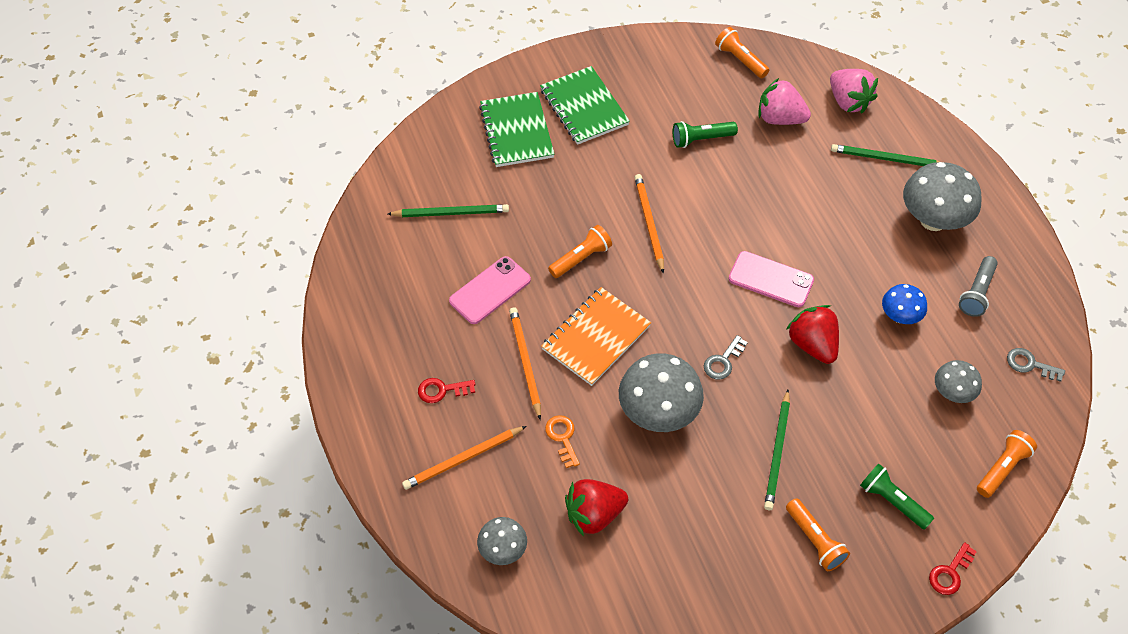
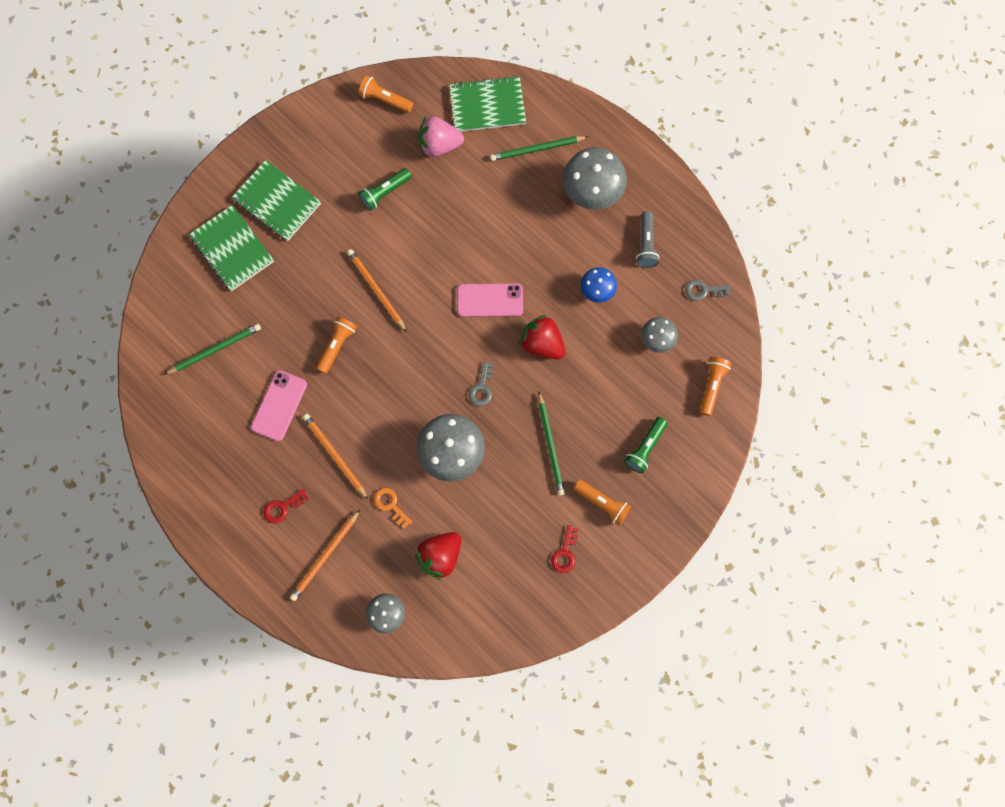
camera: 25 degrees left, 20 degrees up
orange notebook [541,287,651,386] -> none
pink strawberry [830,69,878,113] -> green notebook [449,76,526,132]
green flashlight [860,463,934,530] -> green flashlight turned 75 degrees counterclockwise [624,417,667,473]
red key [929,542,977,595] -> red key moved to [551,525,578,573]

